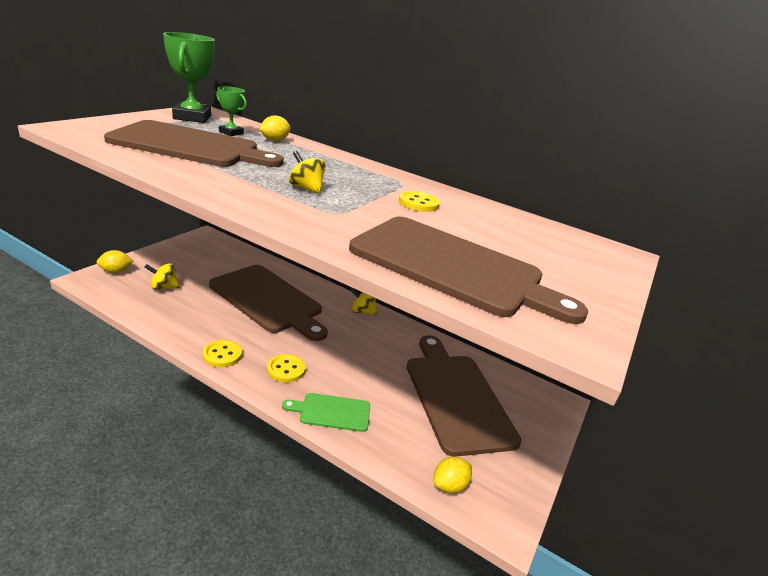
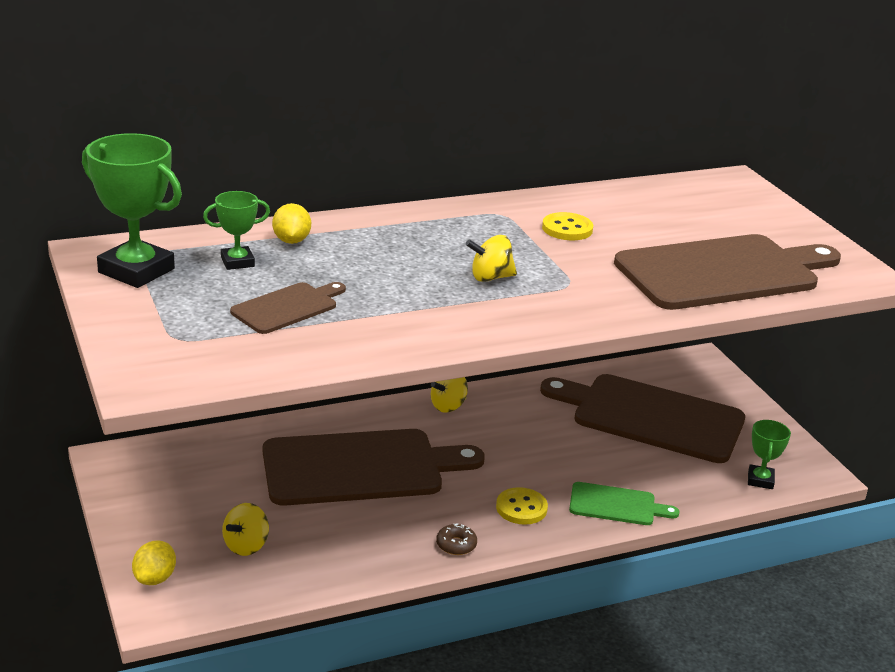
camera: 50 degrees left, 0 degrees up
brown cutting board [104,120,284,167] -> brown cutting board [230,282,346,334], size x0.48
yellow button [203,340,242,367] -> brown donut [436,523,477,555]
green cutting board [282,393,370,432] -> green cutting board turned 120 degrees counterclockwise [569,482,680,525]
yellow lemon [434,456,472,493] -> green trophy [748,420,791,489]

